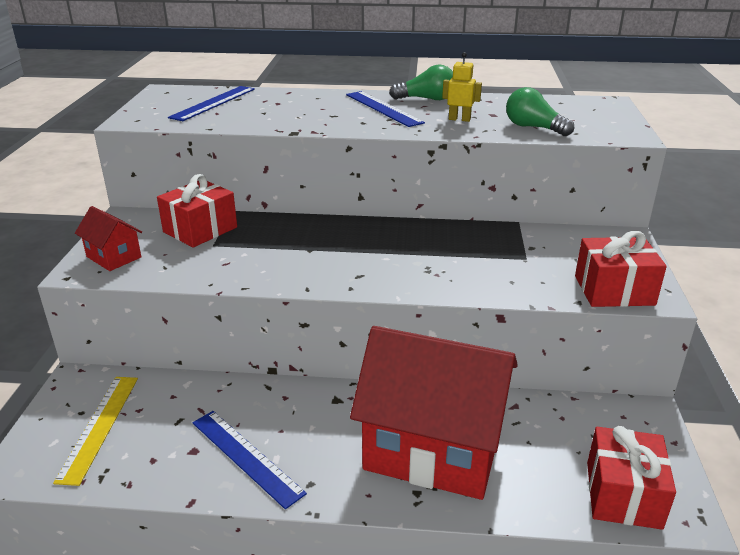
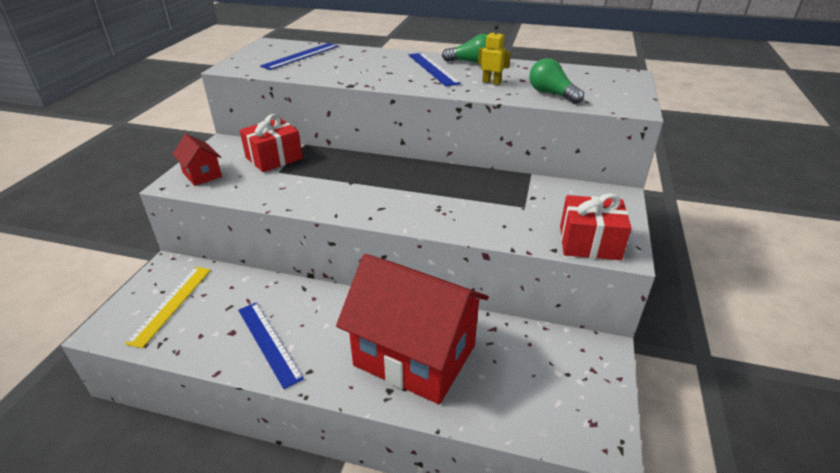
camera: 10 degrees right, 5 degrees up
red gift [587,426,676,530] -> none

